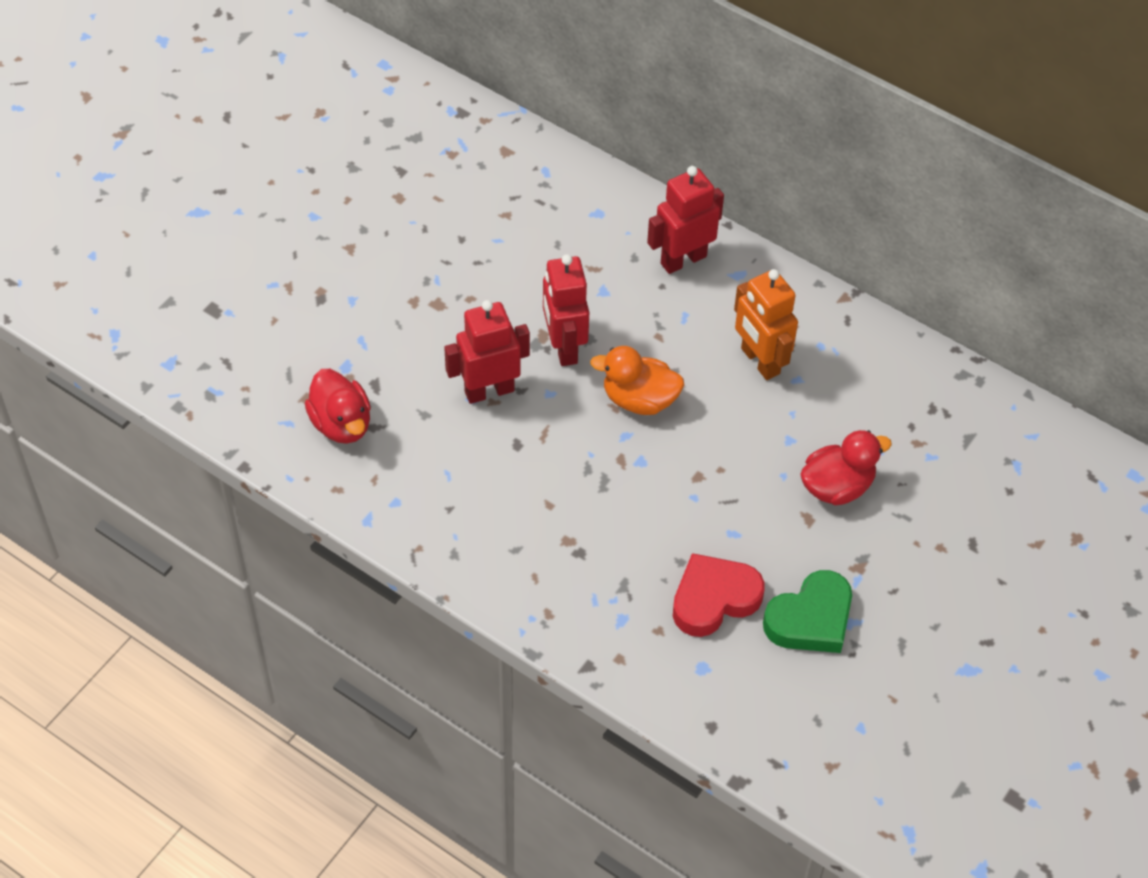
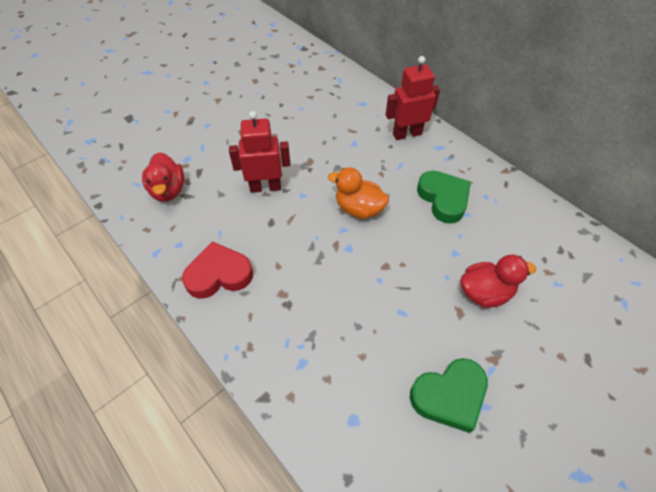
camera: 15 degrees right, 0 degrees up
red robot [543,254,589,366] -> none
red heart [673,553,765,637] -> red heart moved to [182,241,253,299]
orange robot [734,269,798,380] -> green heart [417,171,471,224]

